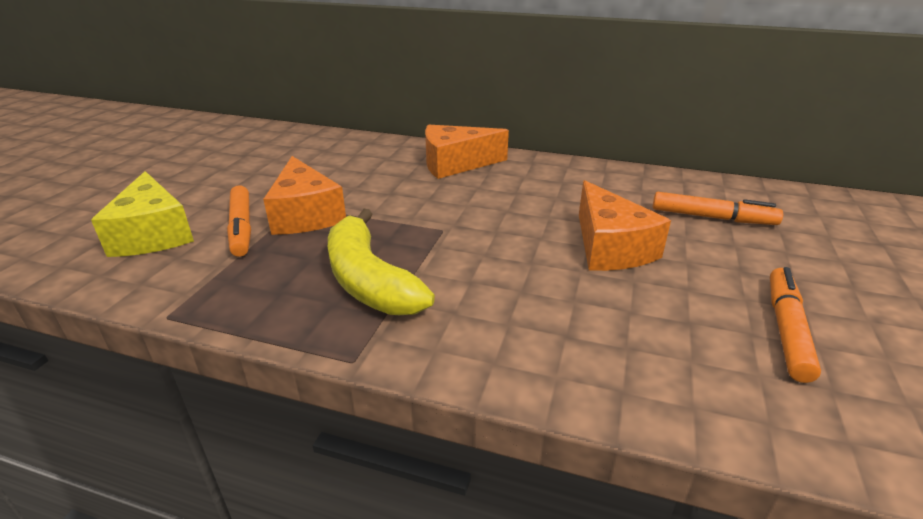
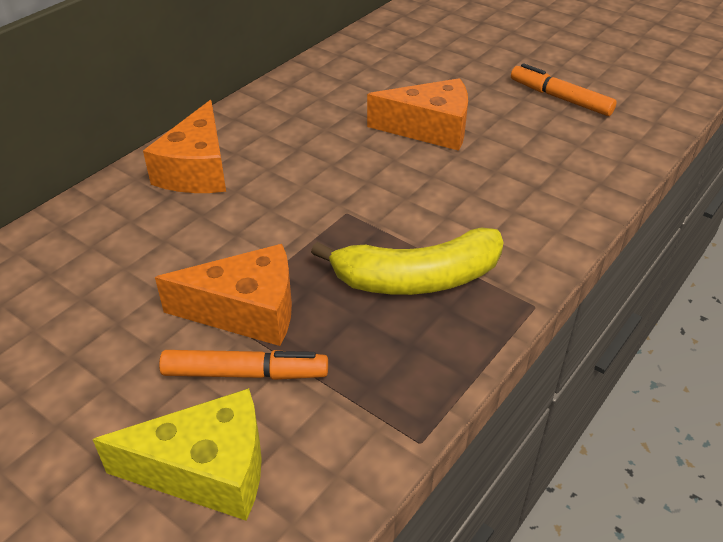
camera: 70 degrees left, 10 degrees up
orange marker [653,192,783,225] -> none

